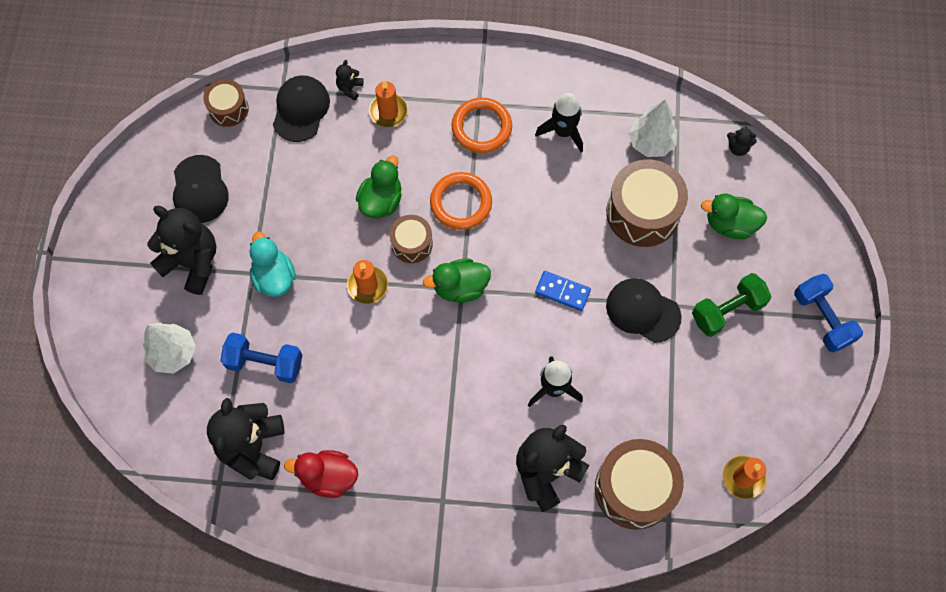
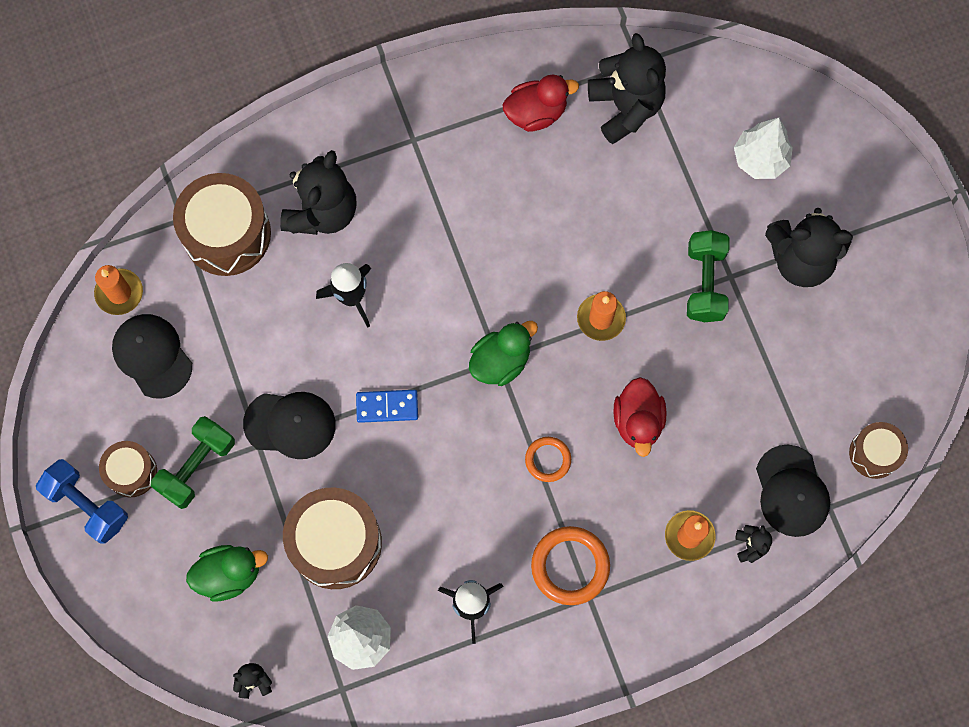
camera: 155 degrees right, 5 degrees up
black cap [173,155,229,223] -> black cap moved to [112,314,192,399]
blue dumbbell [220,332,302,383] -> none
turquoise duck [250,232,296,297] -> green dumbbell [687,230,730,322]
green duck [356,156,402,218] -> red duck [613,377,666,457]
brown drum [390,215,433,263] -> brown drum moved to [99,441,157,497]
orange ring [430,172,492,230] -> orange ring [525,437,571,482], size x0.60

